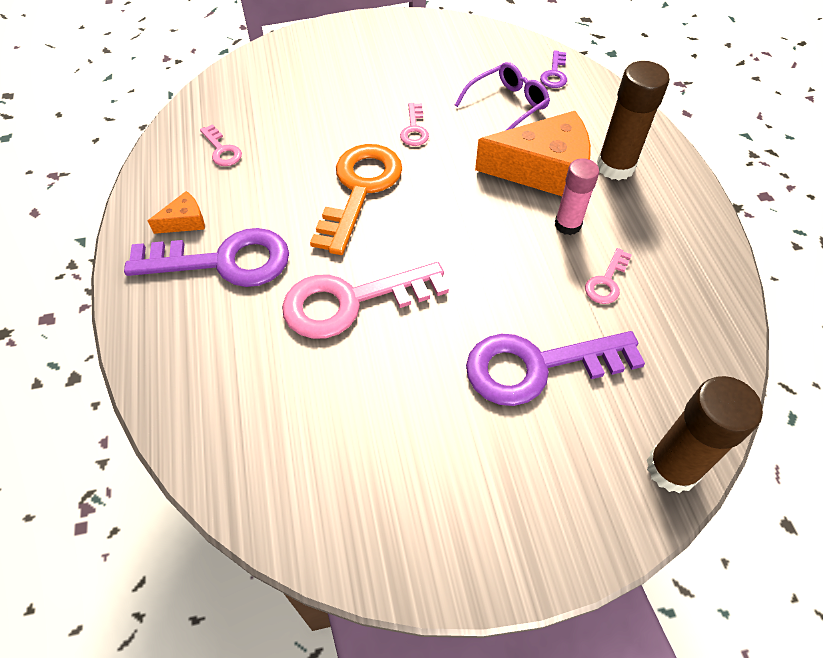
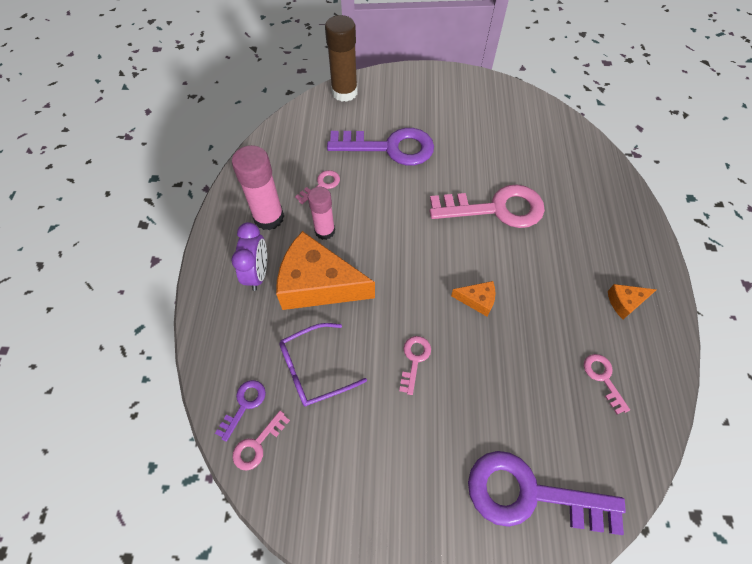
camera: 165 degrees left, 5 degrees up
purple key [124,228,289,287] -> purple key moved to [468,451,626,535]
orange key [310,144,402,255] -> orange cheese [451,281,495,317]
brown glue stick [597,61,670,180] -> purple clock [231,222,267,291]
none -> pink glue stick [232,145,284,230]
none -> pink key [232,410,290,471]

